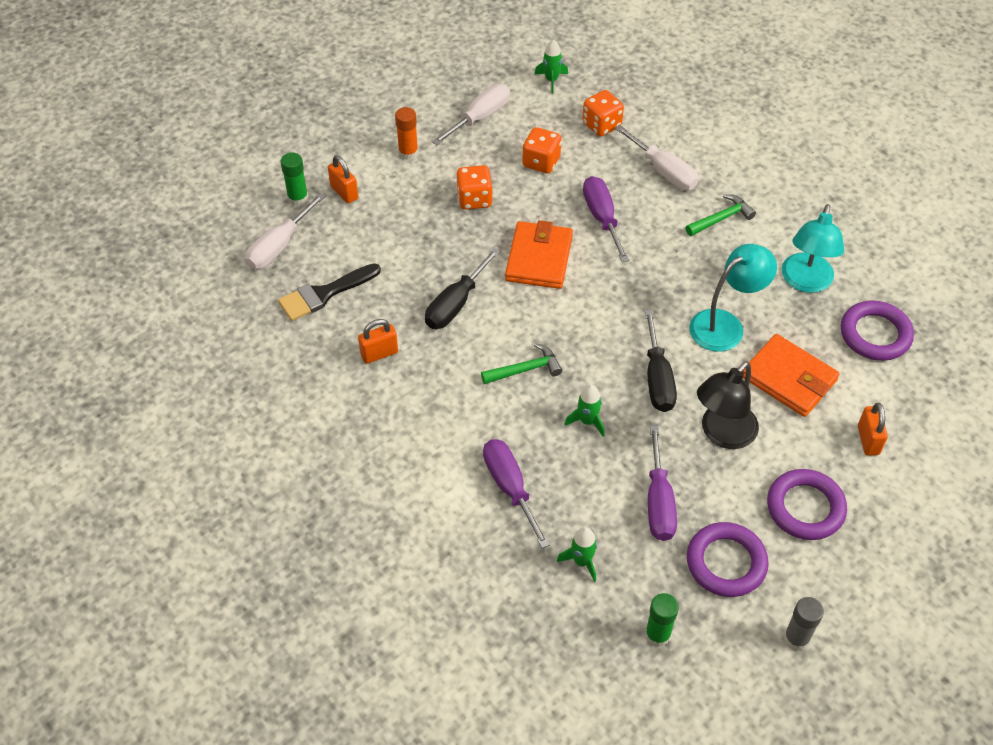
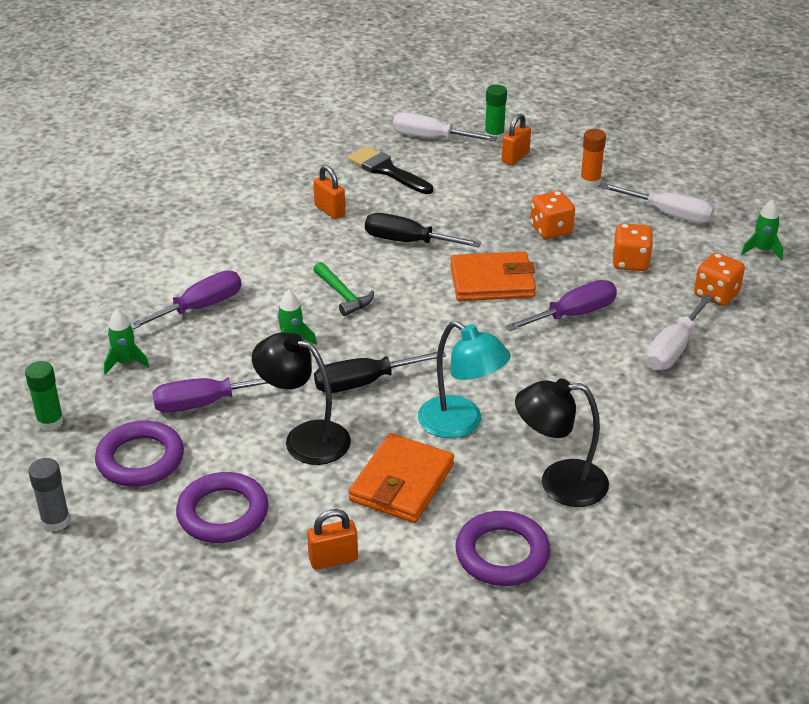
camera: 75 degrees right, 15 degrees down
green hammer [686,194,756,236] -> none
turquoise lamp [782,204,844,293] -> black lamp [515,378,609,507]

